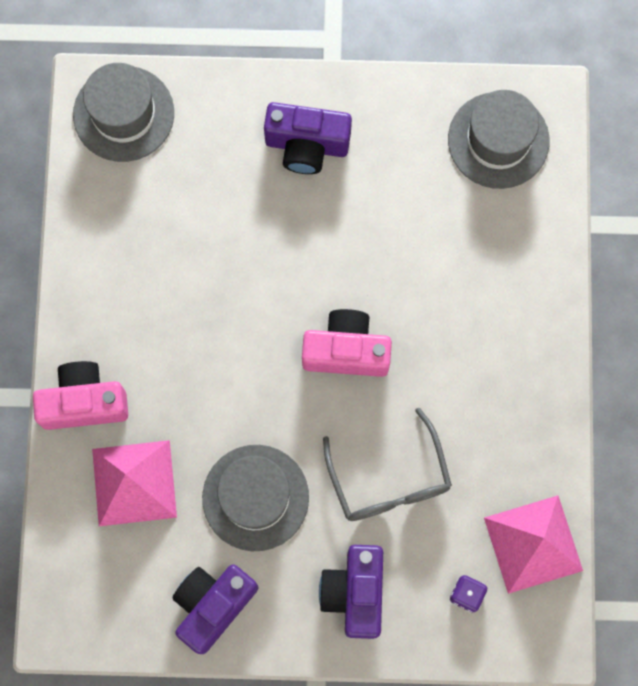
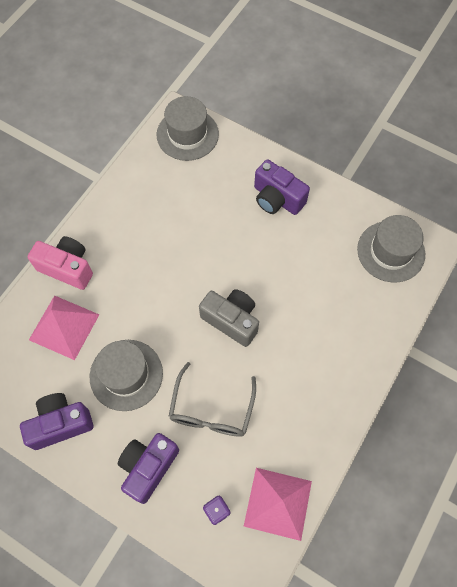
camera: 30 degrees right, 10 degrees down
pink camera [302,309,392,377] -> grey camera [199,289,259,347]

